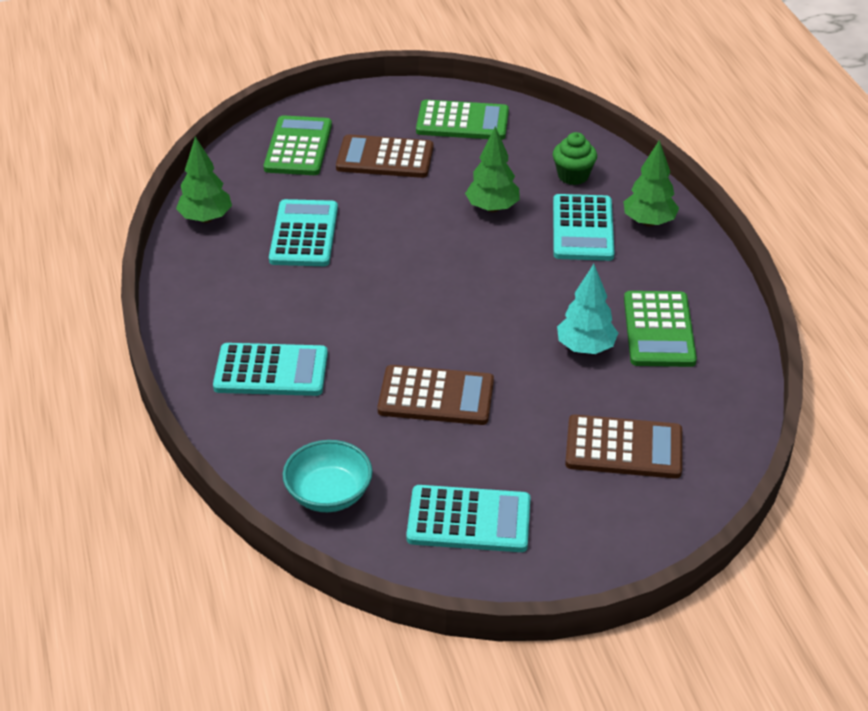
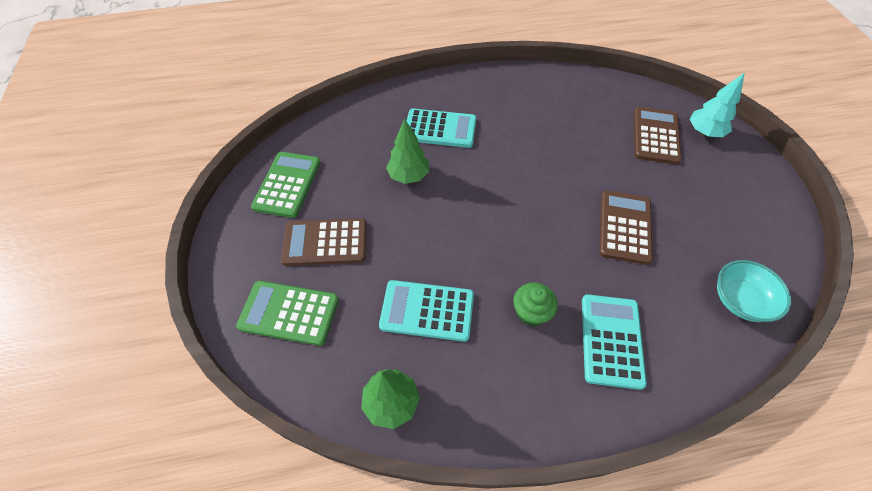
camera: 85 degrees left, 15 degrees up
brown calculator [336,134,433,178] -> brown calculator turned 75 degrees clockwise [281,218,367,266]
turquoise calculator [406,485,531,552] -> none
green cupcake [553,132,597,185] -> green cupcake moved to [513,282,558,326]
turquoise tree [557,264,618,354] -> turquoise tree moved to [690,73,745,137]
green tree [624,140,679,226] -> none
green calculator [624,291,697,367] -> none

